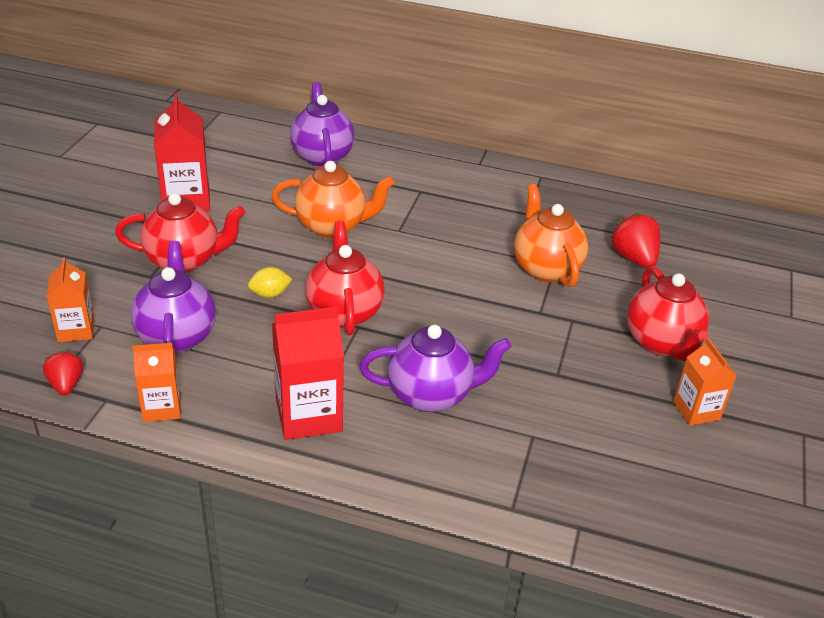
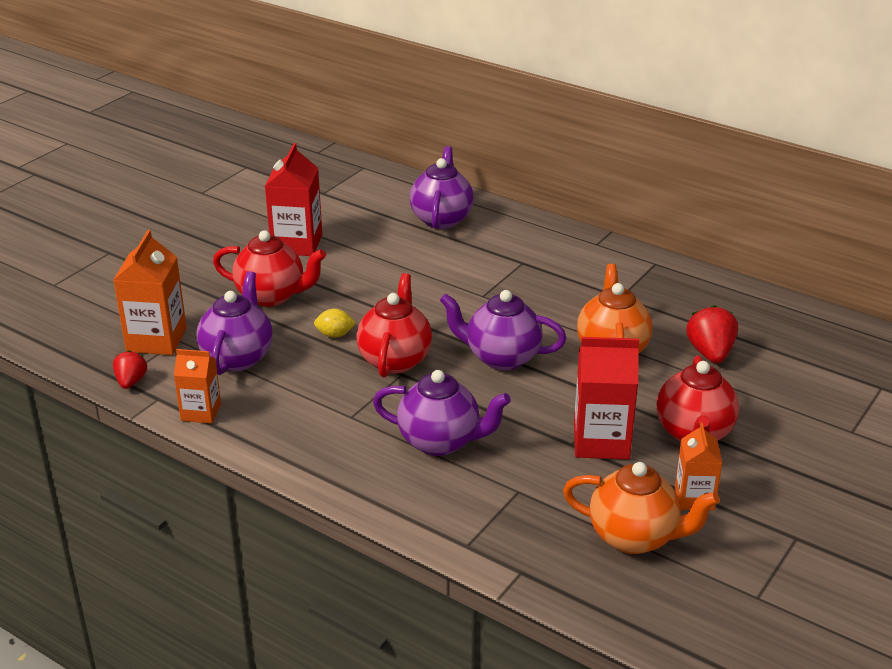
camera: 20 degrees right, 5 degrees down
orange carton [47,257,95,342] -> orange carton [113,230,187,355], size x1.61
orange teapot [272,161,394,238] -> orange teapot moved to [563,462,720,554]
red carton [272,307,344,440] -> red carton moved to [574,337,639,460]
none -> purple teapot [440,290,567,370]

